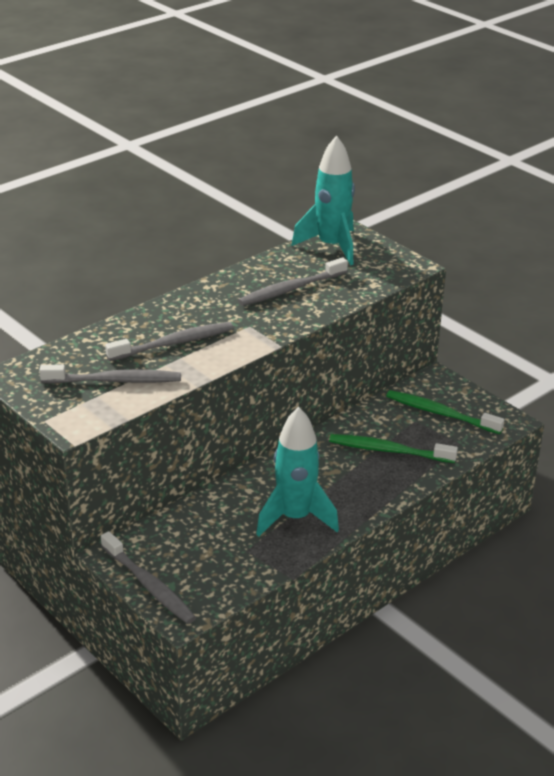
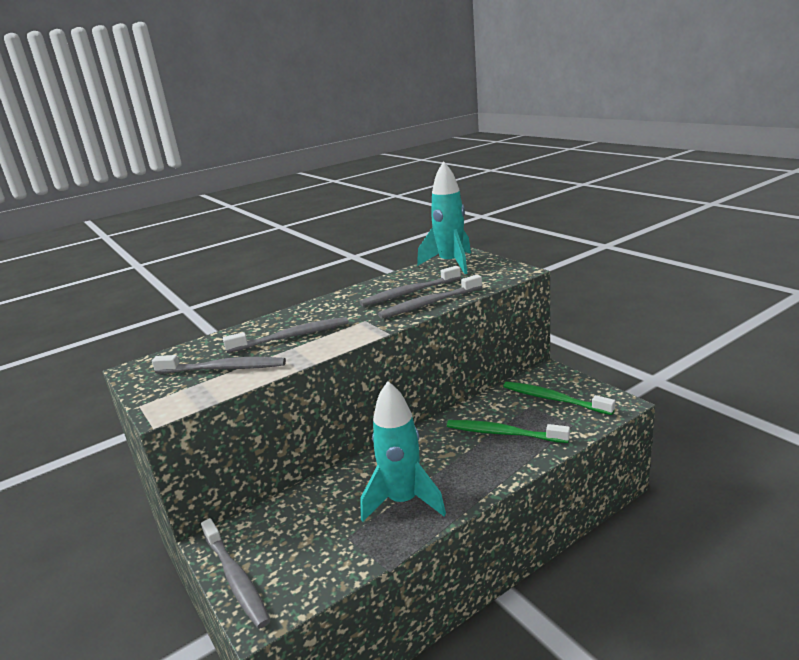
camera: 10 degrees right, 10 degrees down
none -> grey toothbrush [378,275,482,319]

